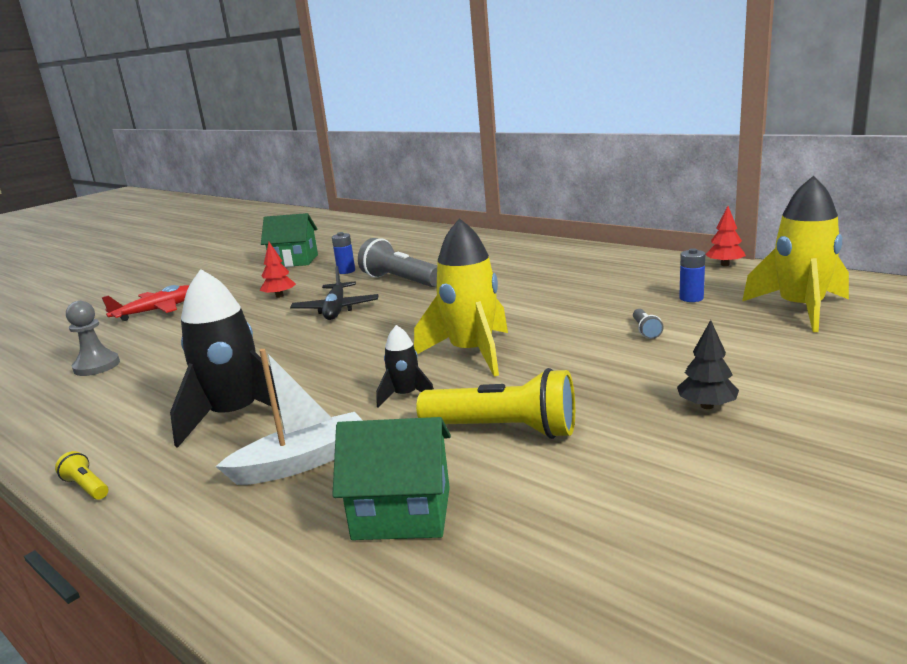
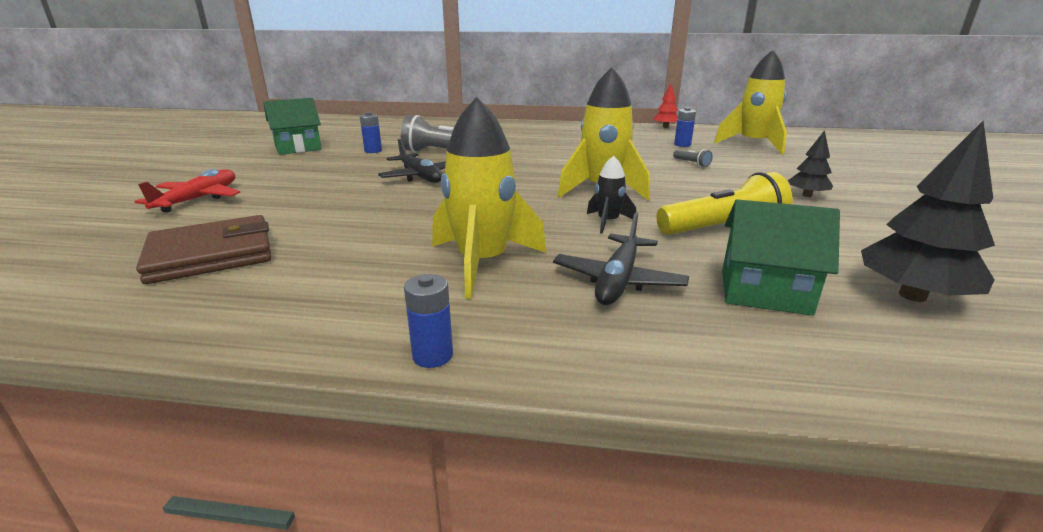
camera: 35 degrees left, 5 degrees up
yellow flashlight [55,451,108,500] -> blue battery [404,274,453,368]
grey pawn [66,301,120,376] -> brown wallet [136,215,271,284]
black rocket [170,269,280,448] -> yellow rocket [432,97,546,299]
white boat [215,349,363,485] -> black plane [553,212,689,305]
red tree [260,242,296,298] -> none
green house [332,417,451,540] -> green house turned 45 degrees clockwise [722,199,840,316]
none -> black tree [861,121,995,302]

